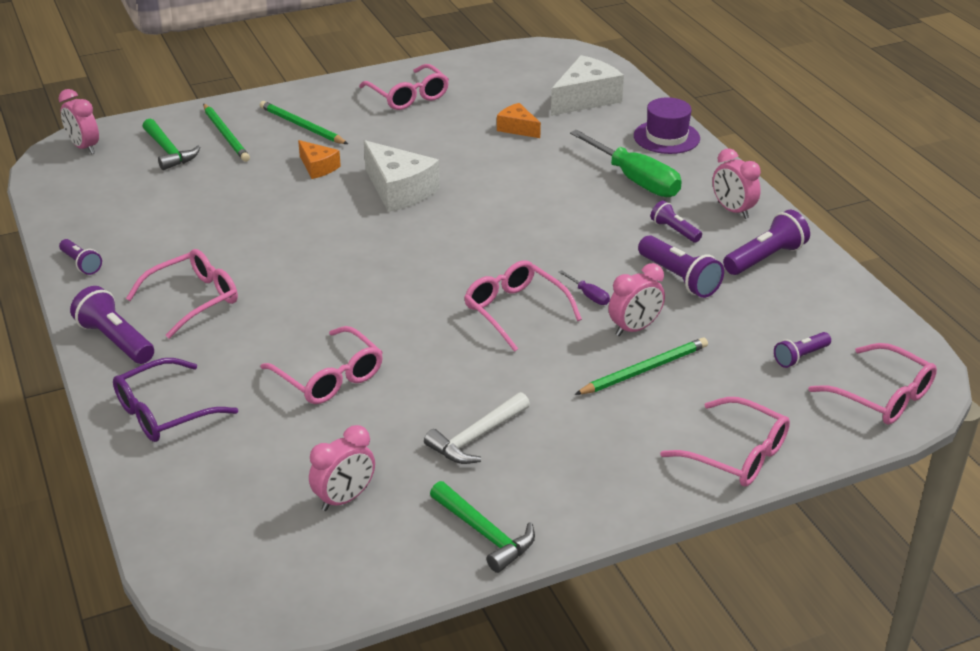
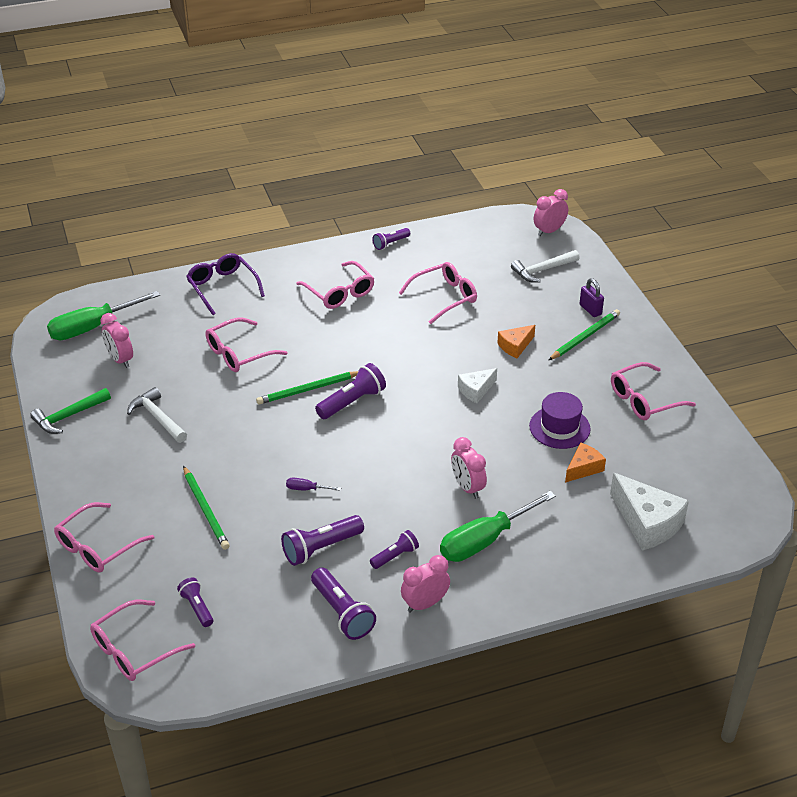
camera: 95 degrees right, 5 degrees up
purple flashlight [70,286,154,364] -> purple flashlight moved to [315,363,386,419]
green hammer [143,119,201,170] -> white hammer [511,250,580,283]
green pencil [203,104,250,162] -> green pencil moved to [256,371,358,405]
white cheese [364,140,440,212] -> white cheese [458,368,497,403], size x0.57
pink glasses [464,260,582,352] -> pink glasses moved to [399,262,477,324]
purple screwdriver [559,270,610,305] -> purple screwdriver turned 45 degrees clockwise [286,478,341,491]
pink clock [608,263,665,336] -> pink clock moved to [451,437,487,499]
purple hat [634,97,700,154] -> purple hat moved to [529,392,591,449]
none -> green screwdriver [47,291,160,340]
none -> purple padlock [579,278,604,317]

